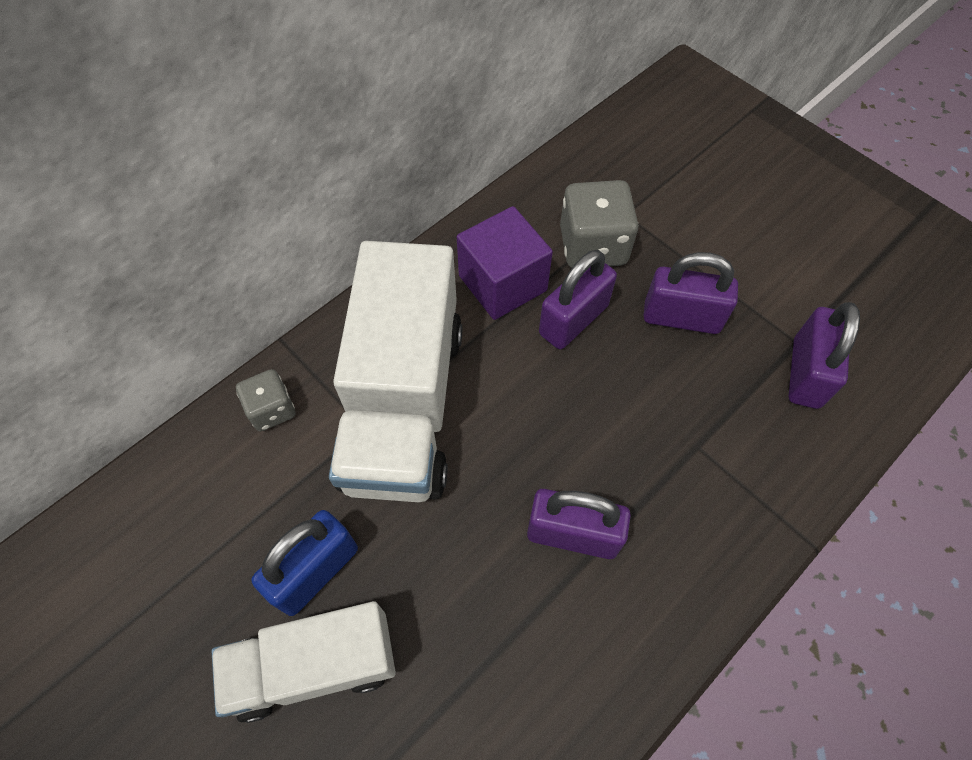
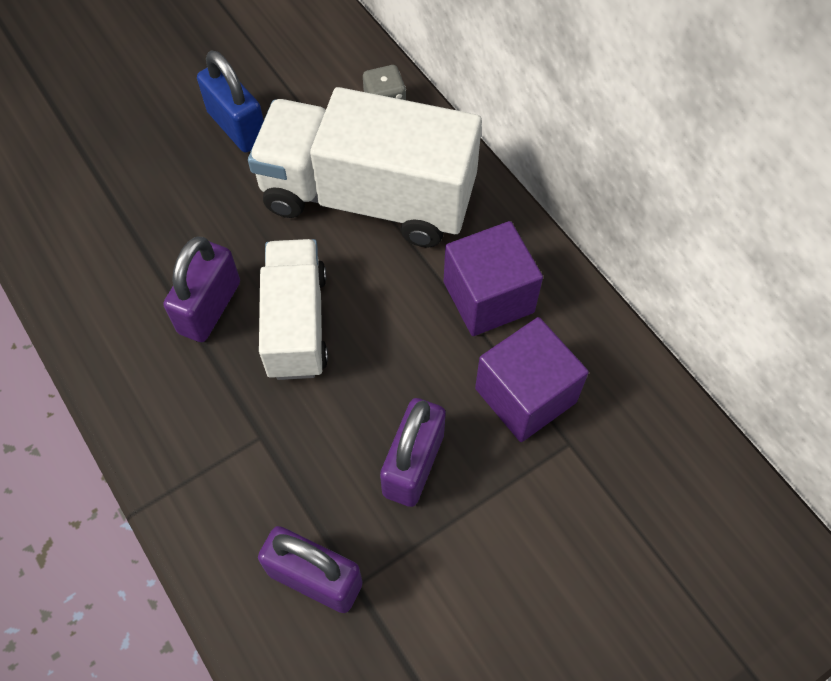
camera: 100 degrees right, 0 degrees up
white truck [212,601,396,723] -> white truck moved to [259,239,328,380]
purple padlock [539,250,617,349] -> none
grey dice [560,180,638,268] -> purple cube [475,317,589,442]

